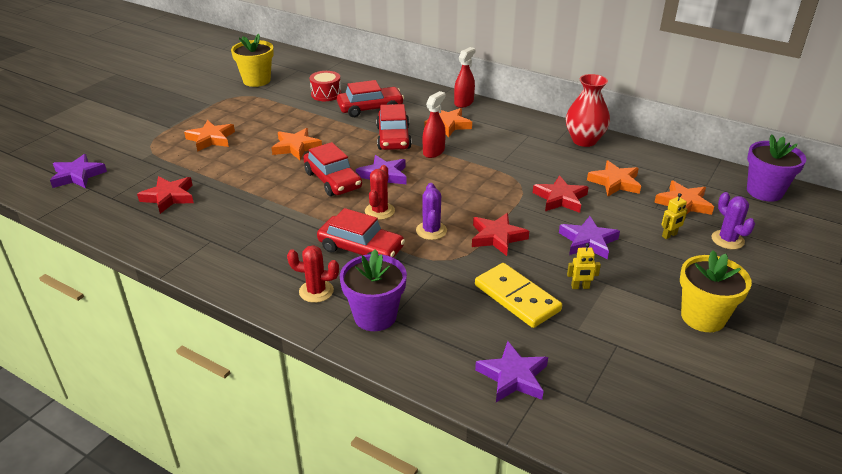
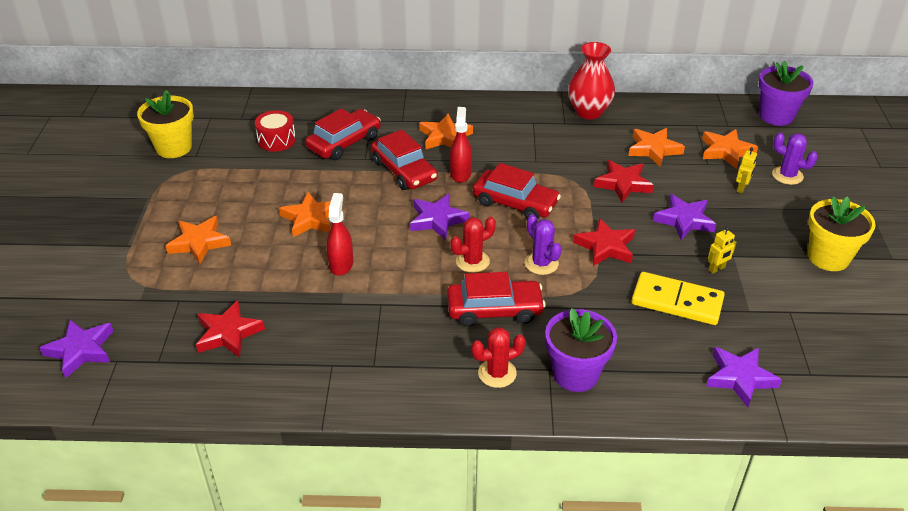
camera: 30 degrees left, 5 degrees up
red car [303,142,362,196] -> red car moved to [473,163,561,219]
red cactus [365,165,395,220] -> red cactus turned 75 degrees clockwise [451,217,496,273]
red spray bottle [454,47,476,108] -> red spray bottle moved to [327,193,353,276]

